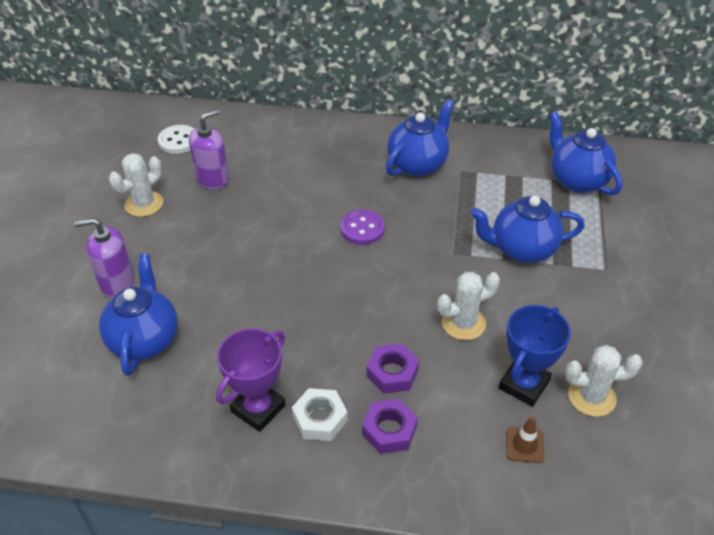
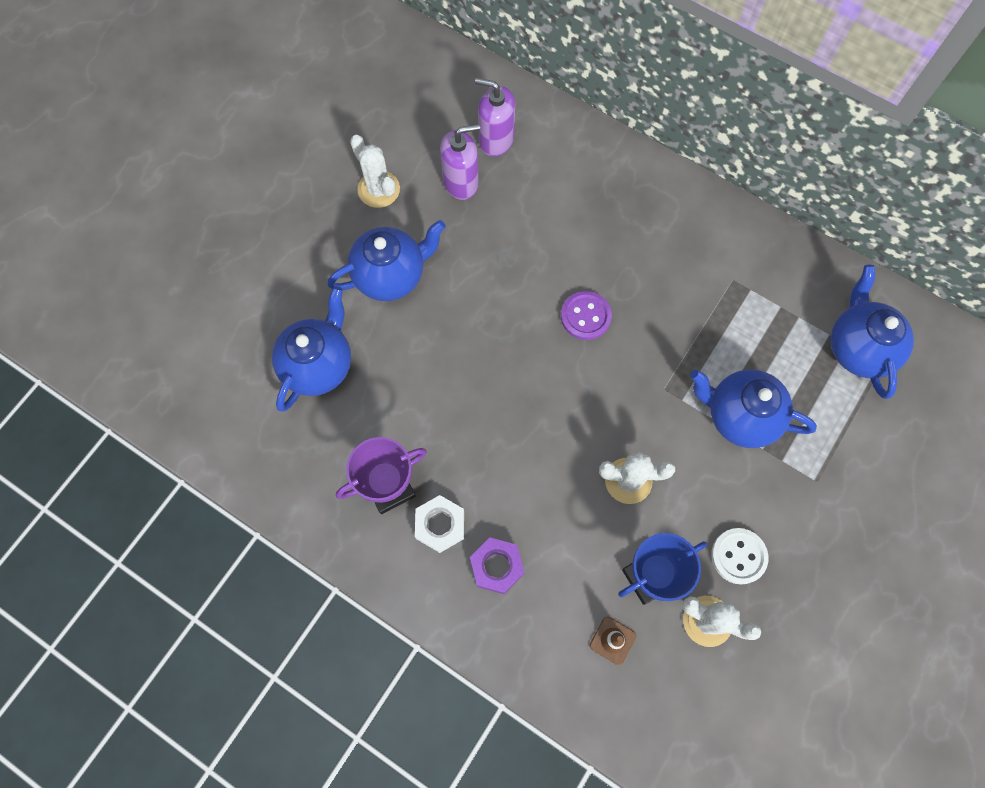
camera: 25 degrees right, 25 degrees up
purple soap dispenser [74,218,134,297] -> purple soap dispenser moved to [475,78,515,157]
white cactus [109,153,163,217] -> white cactus turned 75 degrees clockwise [350,135,400,208]
white button [157,125,194,154] -> white button moved to [711,528,768,585]
purple nut [366,343,419,394] -> none
blue teapot [386,99,454,177] -> blue teapot moved to [327,220,446,301]

